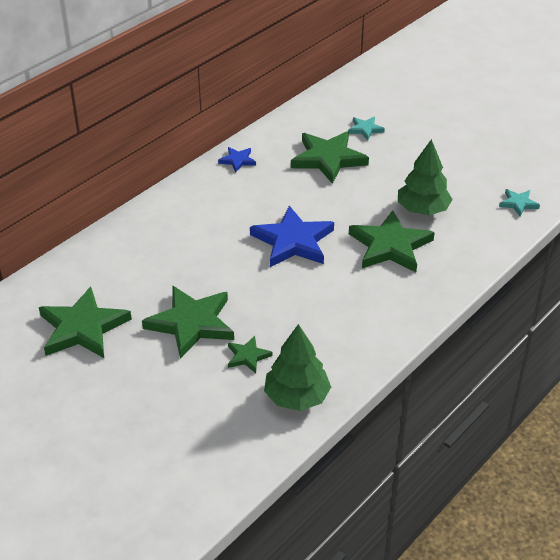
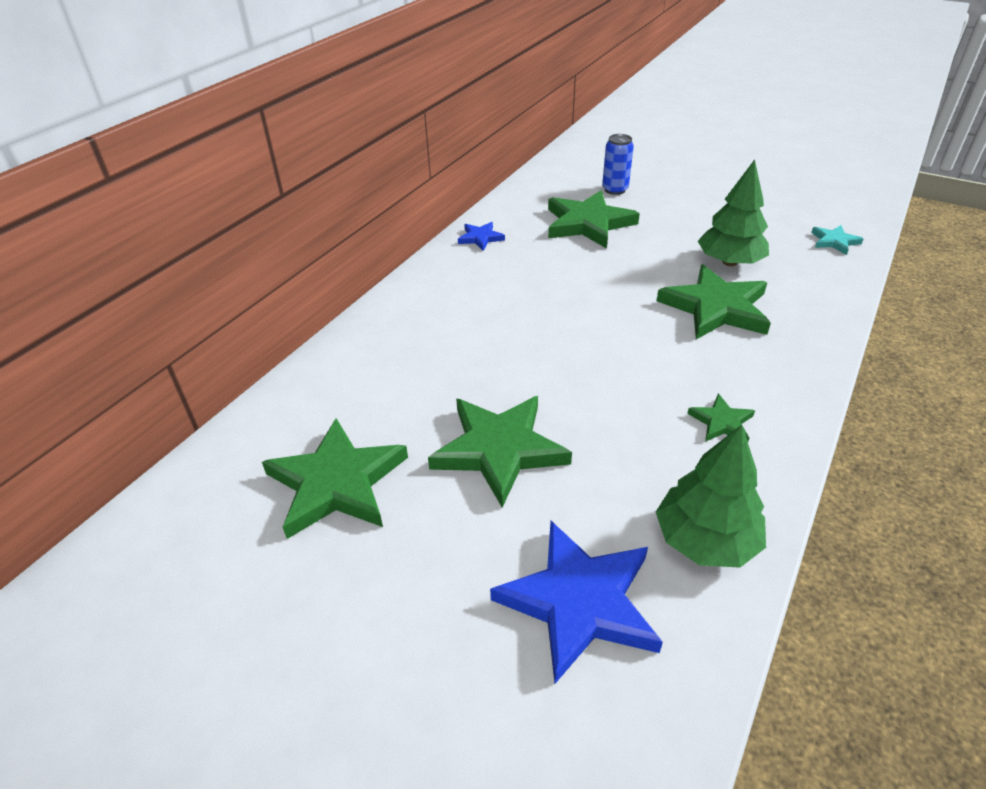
camera: 10 degrees left, 0 degrees up
green star [228,336,272,373] -> green star moved to [687,394,755,442]
blue star [250,206,334,267] -> blue star moved to [490,521,663,683]
turquoise star [348,117,385,140] -> blue can [602,134,634,195]

